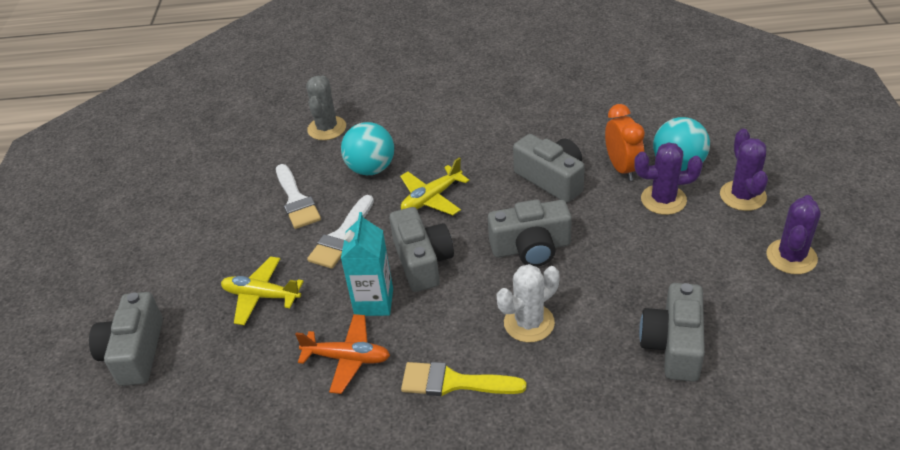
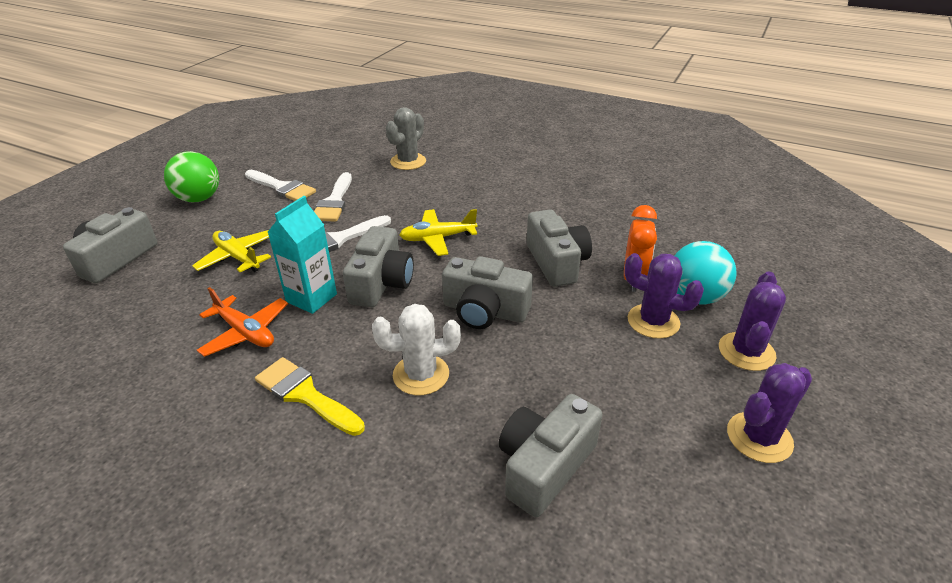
camera: 25 degrees right, 5 degrees down
turquoise ball [341,122,394,175] -> none
none -> green ball [164,151,219,202]
none -> white brush [245,170,316,201]

